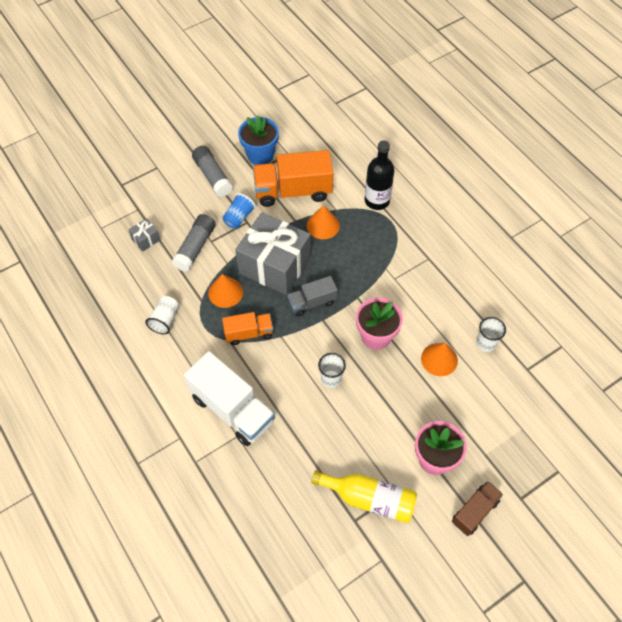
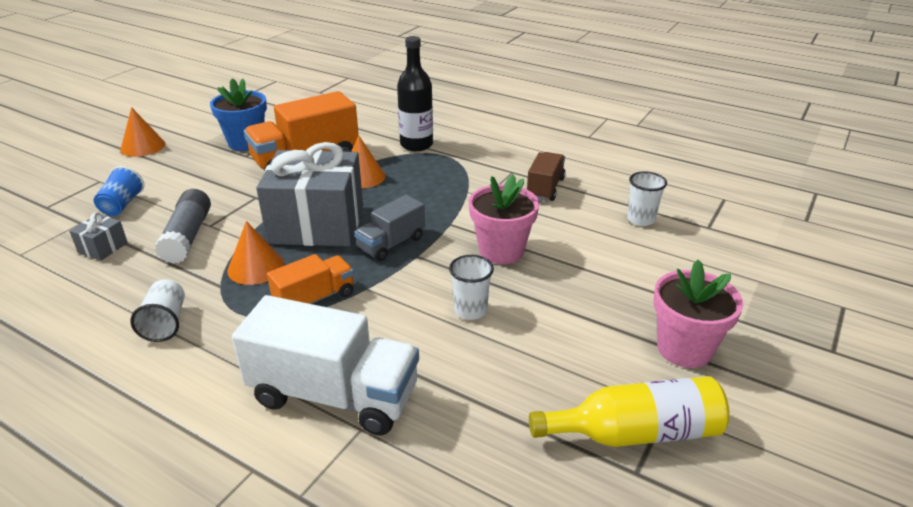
camera: 25 degrees left, 25 degrees down
grey glue stick [192,146,233,197] -> none
blue cup [223,193,256,229] -> blue cup moved to [94,166,144,216]
orange cone [421,343,458,376] -> orange cone moved to [120,107,166,157]
brown truck [452,481,503,536] -> brown truck moved to [527,152,566,201]

